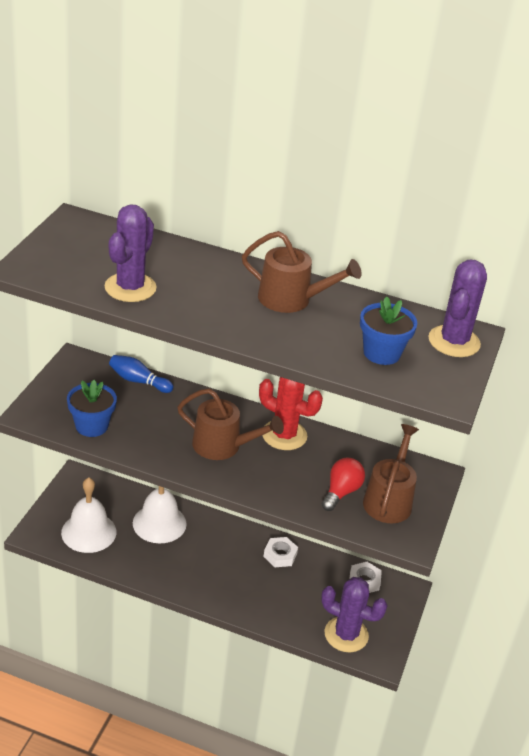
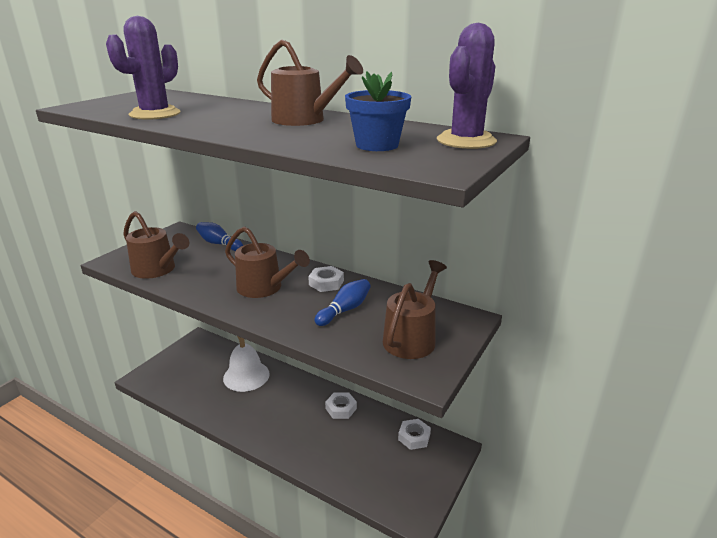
camera: 15 degrees right, 10 degrees down
white bell [61,477,116,553] -> none
blue flower pot [67,380,117,437] -> brown watering can [123,211,189,279]
red cactus [259,377,323,450] -> white nut [308,266,344,292]
purple cactus [321,577,388,652] -> none
red light bulb [322,457,365,511] -> none
none -> blue bowling pin [314,279,371,326]

